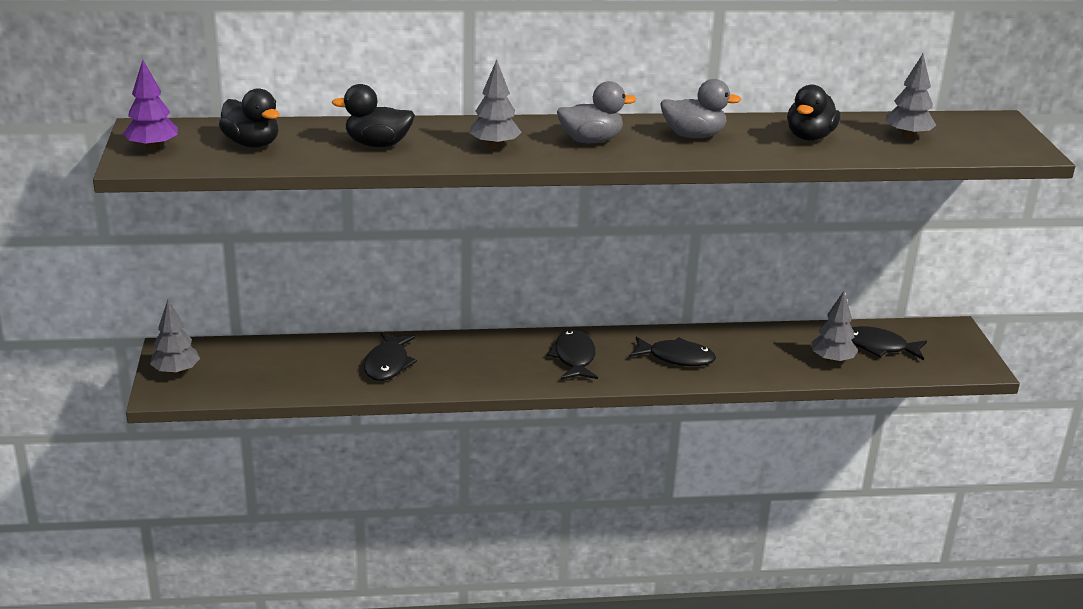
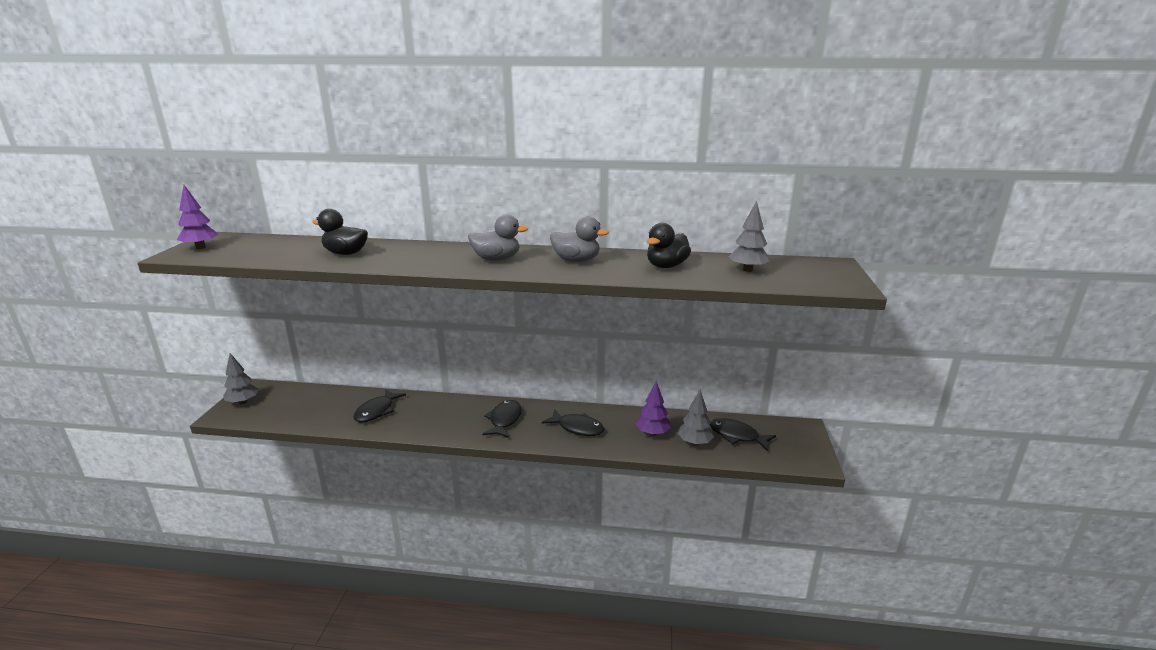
camera: 15 degrees right, 5 degrees down
black duck [219,88,280,148] -> none
grey tree [469,60,522,149] -> none
none -> purple tree [636,382,671,436]

